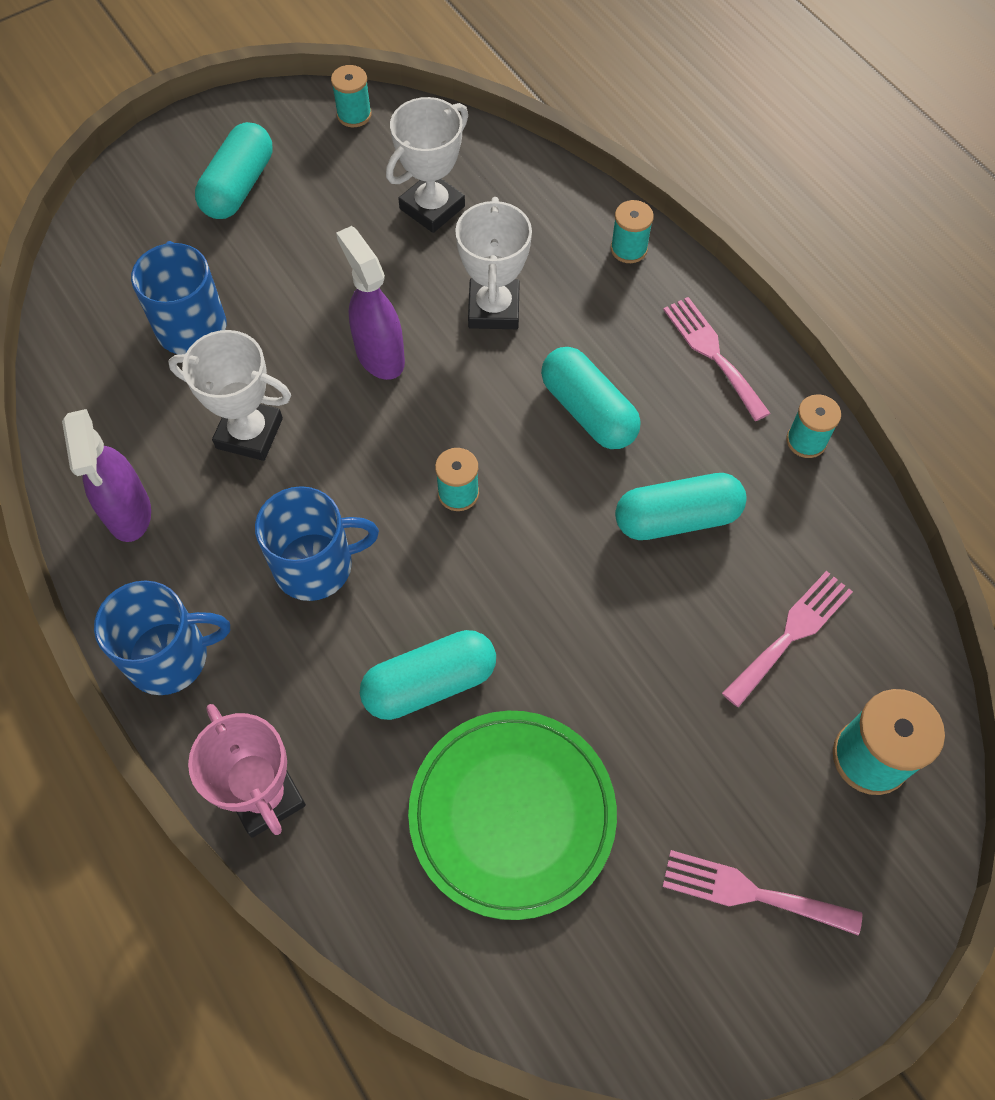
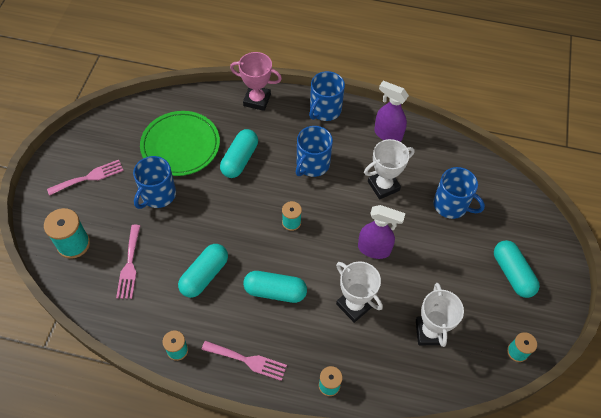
camera: 135 degrees right, 5 degrees down
none -> blue mug [133,156,176,209]

